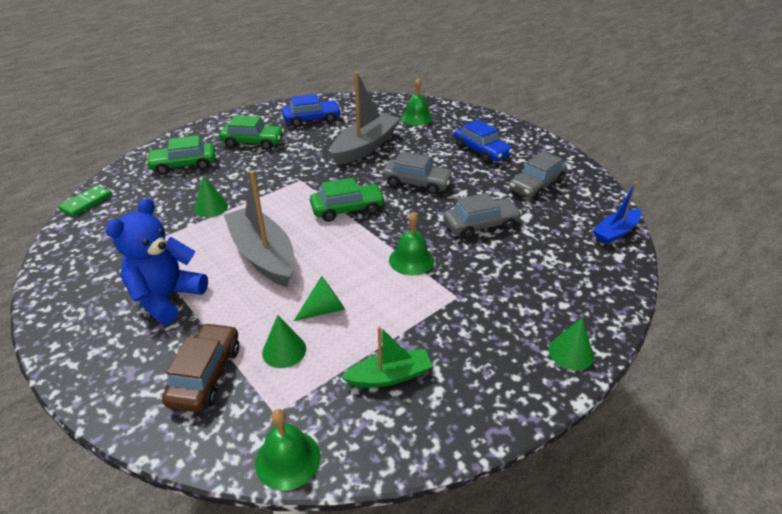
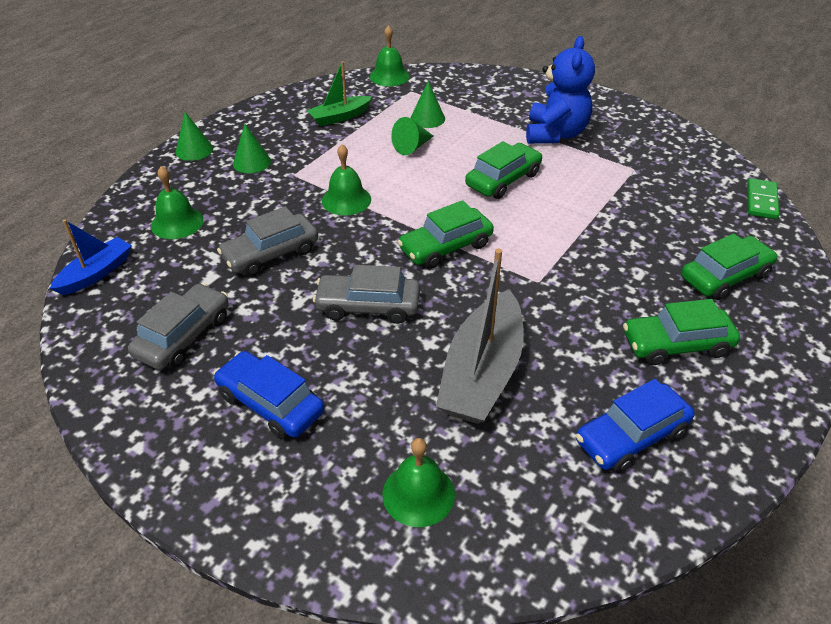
camera: 165 degrees right, 5 degrees up
brown car [162,323,239,412] -> none
green cone [195,175,228,217] -> green cone moved to [233,124,271,173]
grey boat [224,170,295,287] -> green car [465,141,542,199]
none -> green bell [151,166,204,239]

